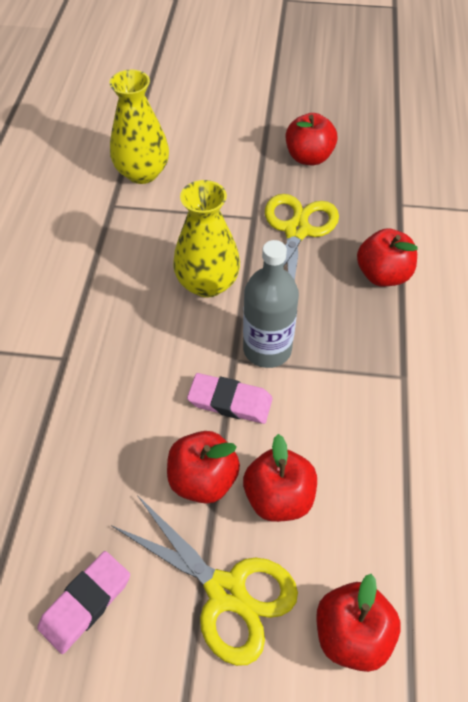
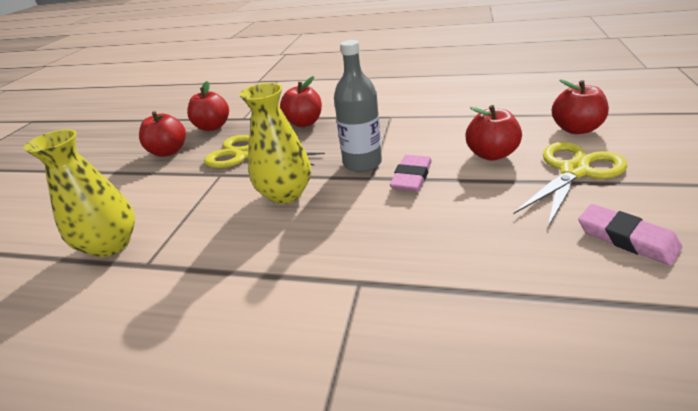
camera: 80 degrees left, 20 degrees down
red apple [167,431,240,504] -> red apple moved to [187,81,229,131]

